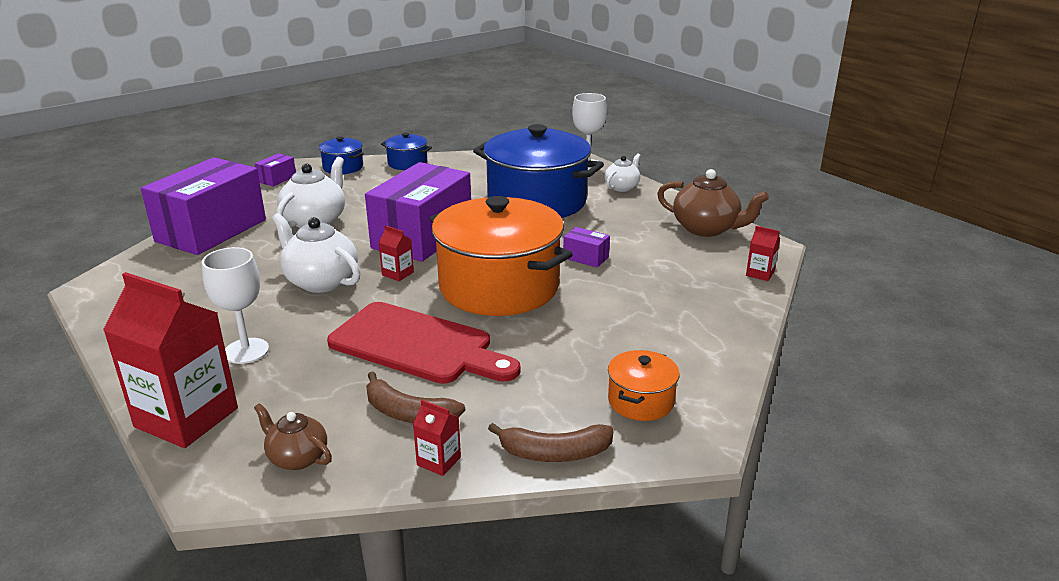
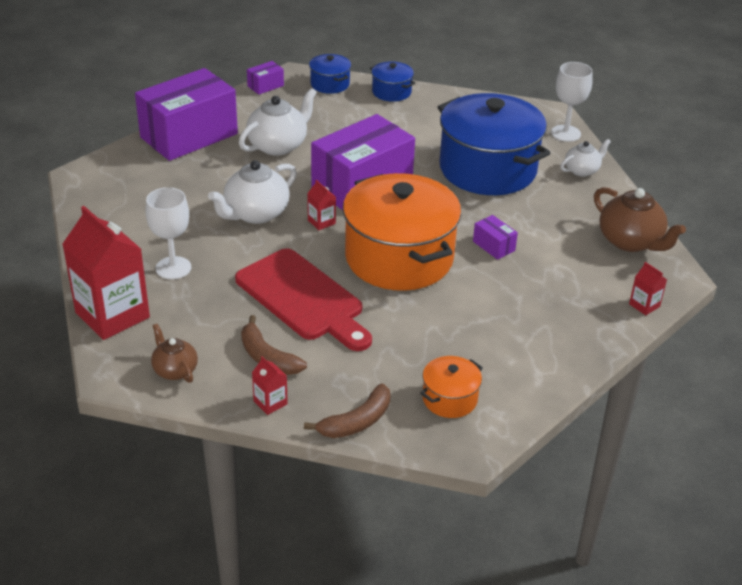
camera: 20 degrees right, 10 degrees up
white teapot [272,213,360,293] -> white teapot turned 105 degrees counterclockwise [208,160,297,224]
brown banana [488,423,614,462] -> brown banana turned 60 degrees counterclockwise [304,383,390,438]

